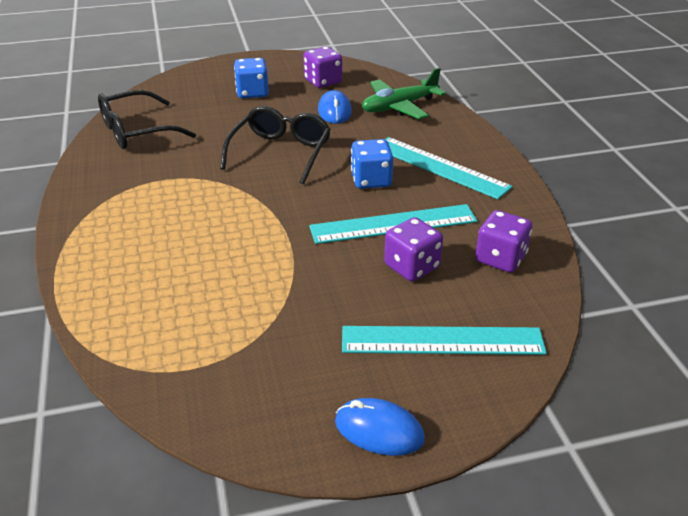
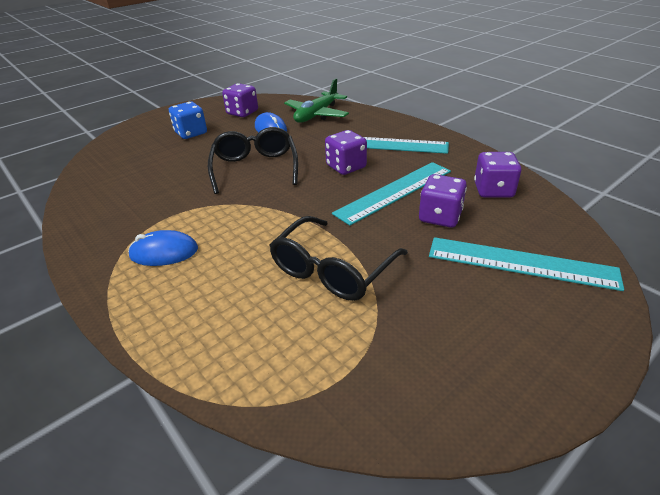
camera: 25 degrees left, 0 degrees up
black glasses [98,90,196,149] -> black glasses moved to [269,216,408,301]
blue mouse [335,398,425,456] -> blue mouse moved to [128,230,198,266]
turquoise ruler [342,326,547,355] -> turquoise ruler turned 45 degrees clockwise [429,237,624,291]
blue dice [351,139,393,189] -> purple dice [325,130,367,175]

